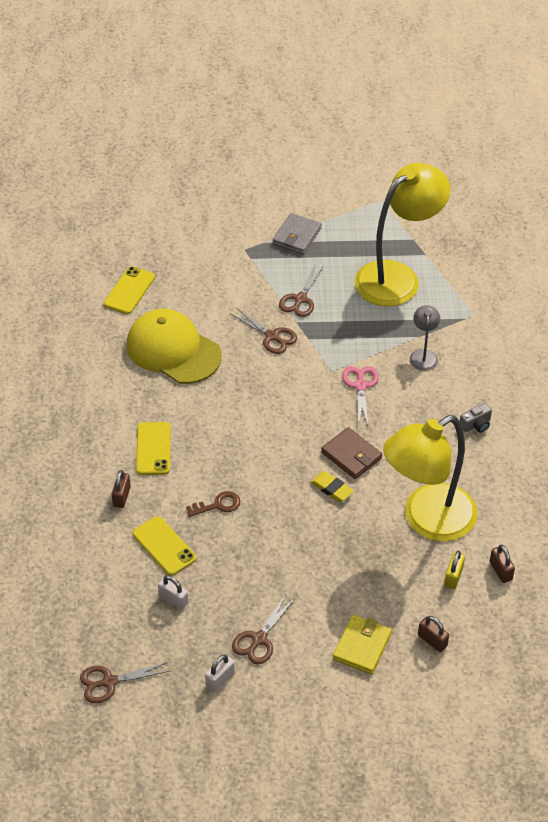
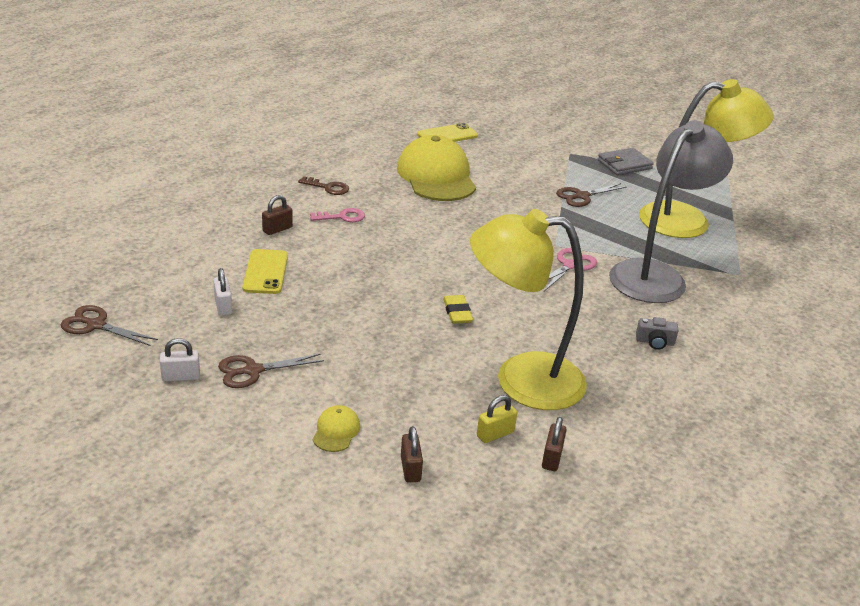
camera: 35 degrees right, 15 degrees down
yellow phone [136,422,171,475] -> pink key [310,208,365,222]
brown key [186,491,240,517] -> brown key moved to [298,176,349,195]
brown scissors [231,308,297,354] -> none
brown wallet [321,427,382,479] -> none
yellow wallet [333,615,392,674] -> yellow cap [313,405,360,452]
grey lamp [410,305,440,371] -> grey lamp [609,120,733,303], size x2.36

